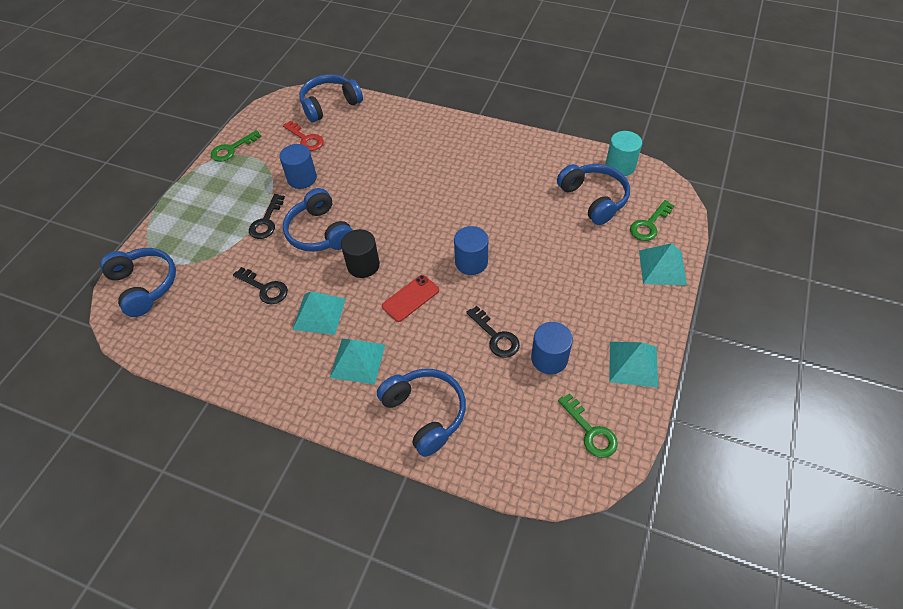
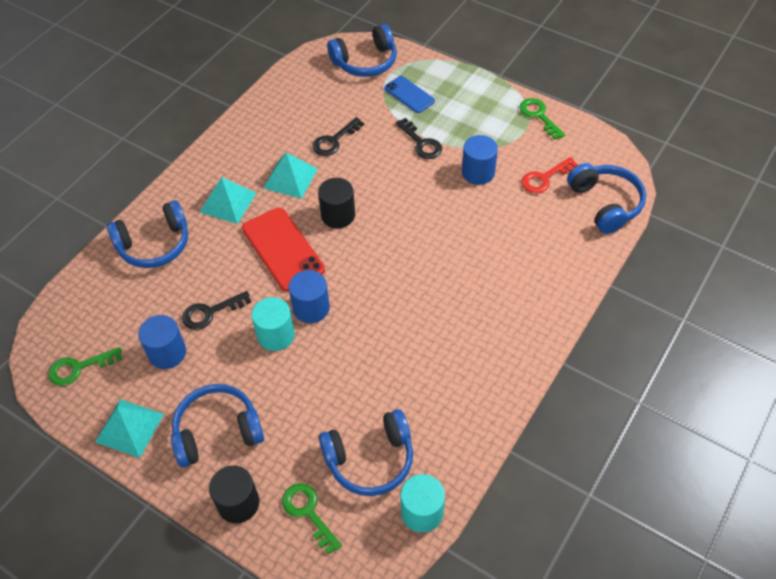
camera: 100 degrees right, 0 degrees up
black key [249,194,285,239] -> black key turned 150 degrees counterclockwise [396,118,442,159]
blue headphones [283,188,353,252] -> blue headphones moved to [171,384,264,467]
red phone [382,275,439,322] -> red phone [242,208,325,291], size x1.67
turquoise pyramid [639,243,687,285] -> black cylinder [209,465,259,523]
none -> turquoise cylinder [251,297,295,351]
none -> blue phone [384,76,435,113]

